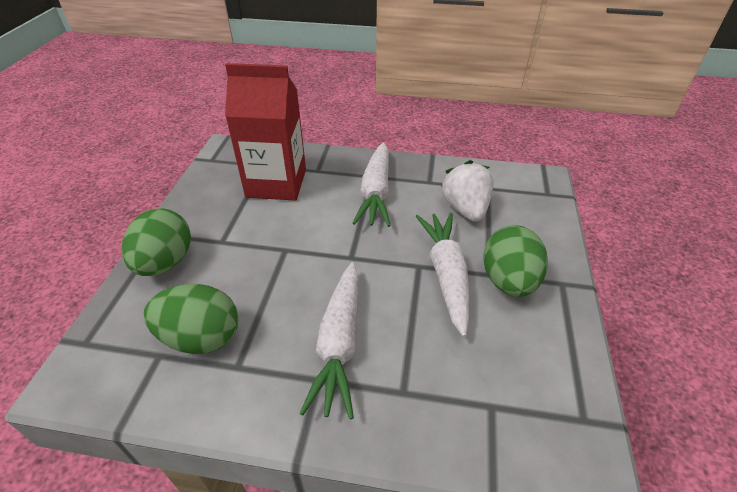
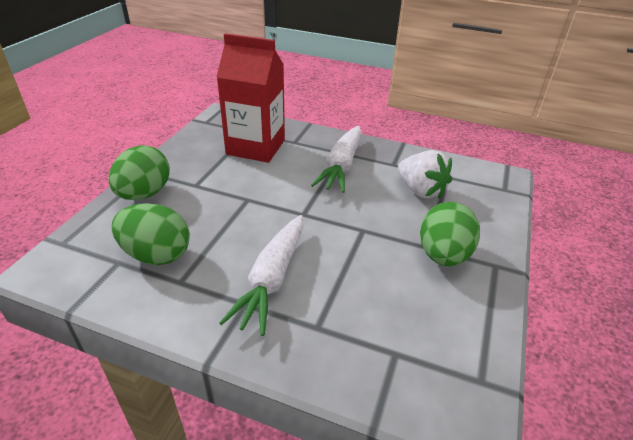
camera: 10 degrees right, 5 degrees down
white carrot [416,213,470,337] -> none
white strawberry [441,160,494,222] -> white strawberry turned 135 degrees clockwise [398,150,452,199]

